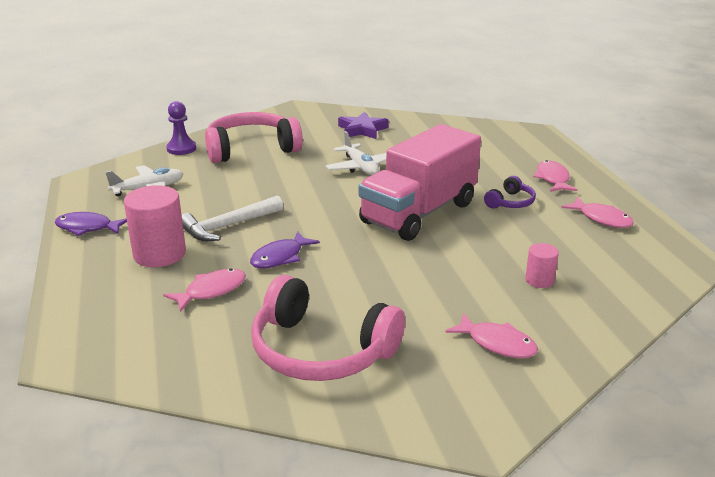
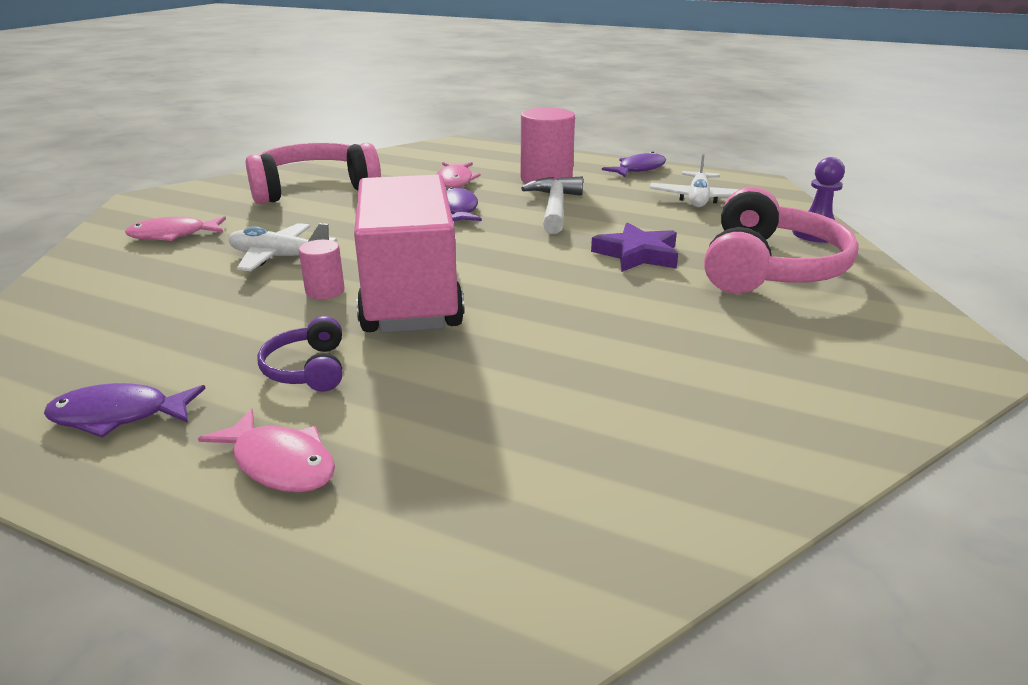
camera: 130 degrees right, 0 degrees up
white plane [326,131,386,176] -> white plane moved to [229,223,337,271]
purple star [338,112,389,139] -> purple star moved to [591,222,678,272]
pink cylinder [525,243,559,288] -> pink cylinder moved to [298,240,345,299]
pink fish [561,197,634,228] -> purple fish [44,383,206,438]

